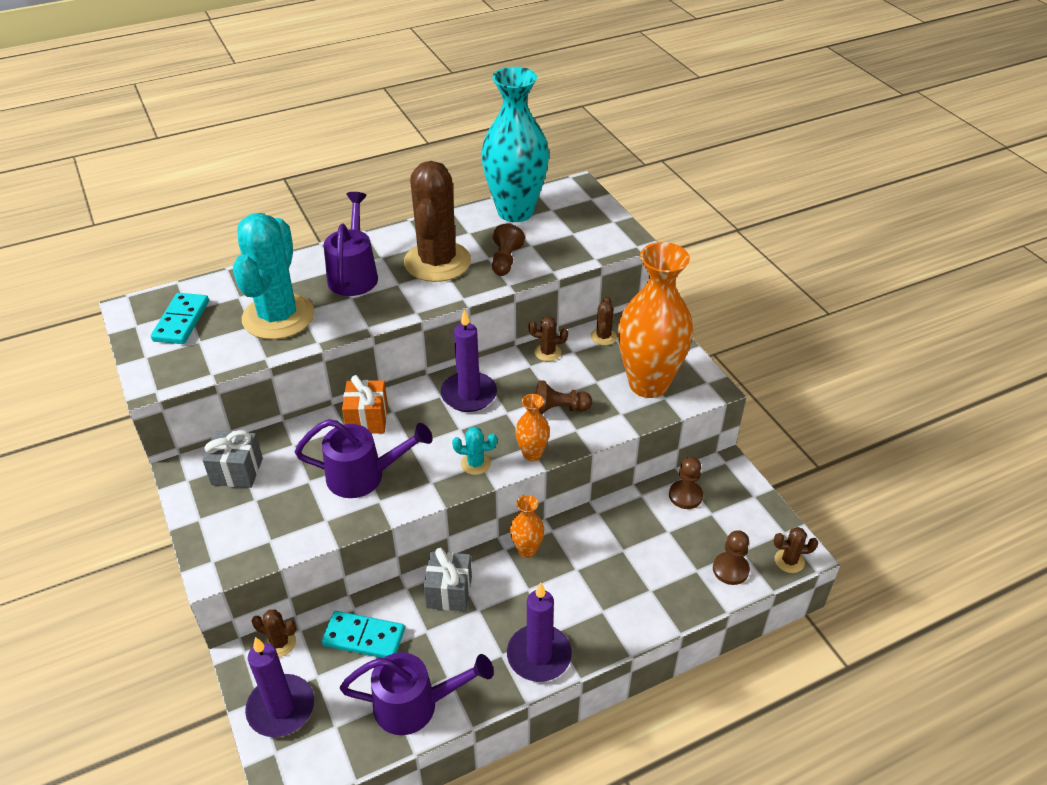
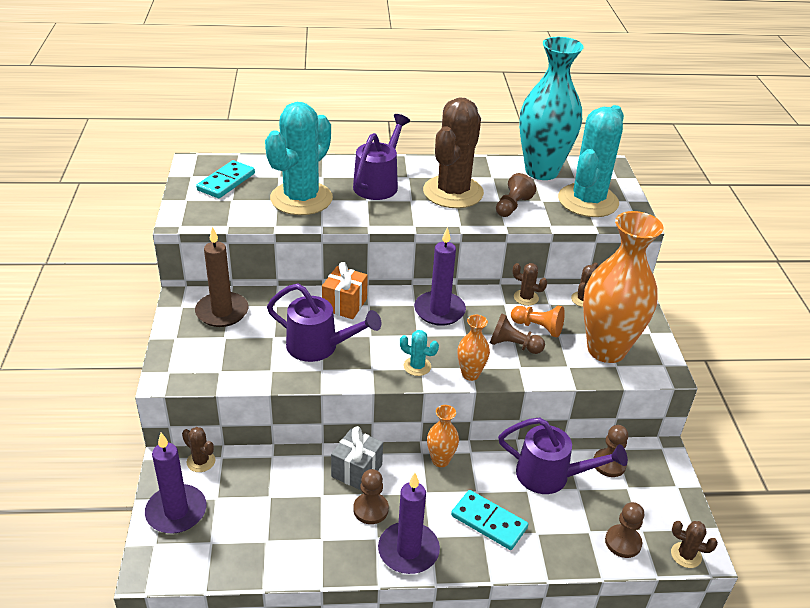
camera: 20 degrees right, 5 degrees down
grey gift [202,430,263,488] -> brown candle [195,227,248,327]
turquoise domino [322,611,405,658] -> turquoise domino moved to [451,490,528,550]
purple watering can [340,652,494,735] -> purple watering can moved to [498,417,628,494]
none -> brown pawn [353,469,389,524]
none -> orange pawn [511,306,565,338]
none -> turquoise cactus [558,105,624,217]

